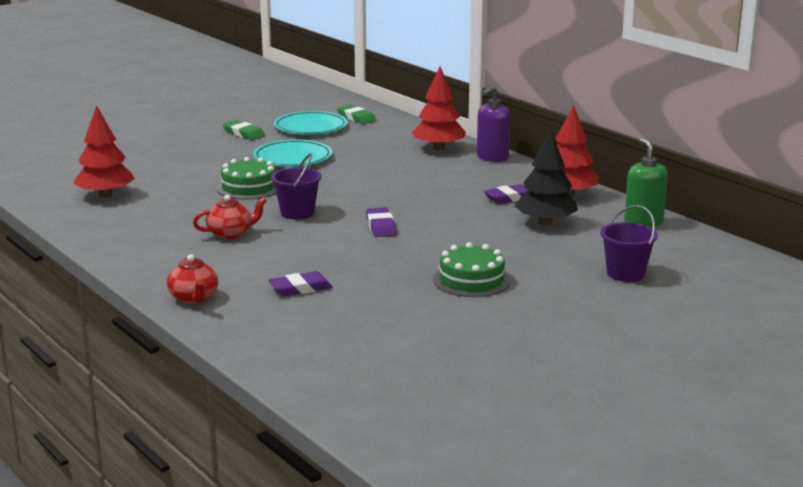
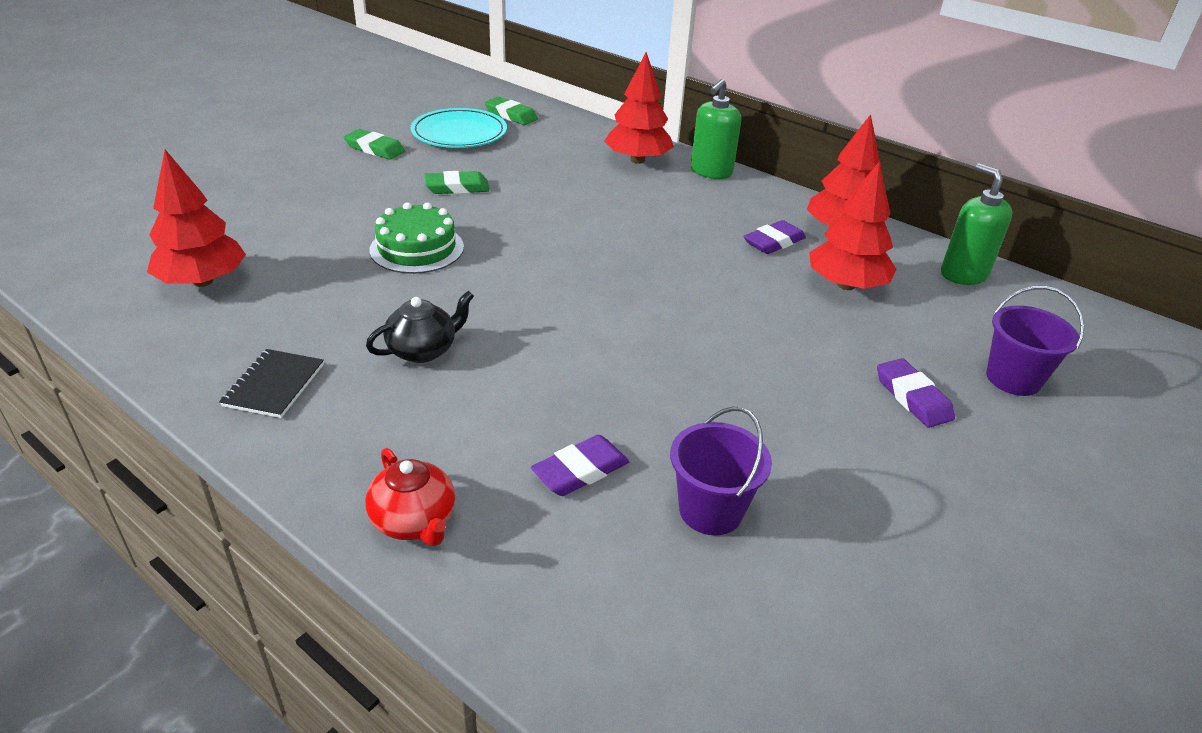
camera: 15 degrees left, 15 degrees up
red teapot [193,195,267,239] -> black teapot [366,290,474,363]
turquoise plate [253,140,332,167] -> green eraser [424,171,490,194]
purple bucket [271,153,322,219] -> purple bucket moved to [670,406,772,535]
purple eraser [366,207,396,237] -> purple eraser moved to [877,358,955,428]
green cake [433,242,511,297] -> none
purple soap dispenser [477,86,510,162] -> green soap dispenser [691,79,741,179]
black tree [514,129,578,225] -> red tree [809,161,897,290]
none -> black notebook [219,349,324,418]

